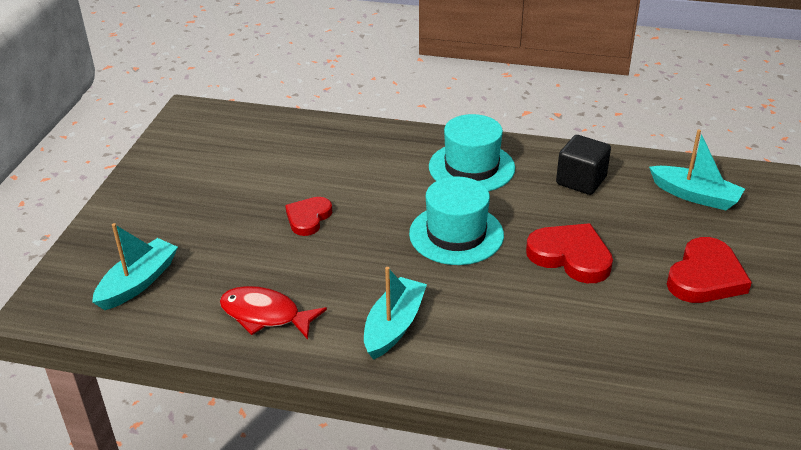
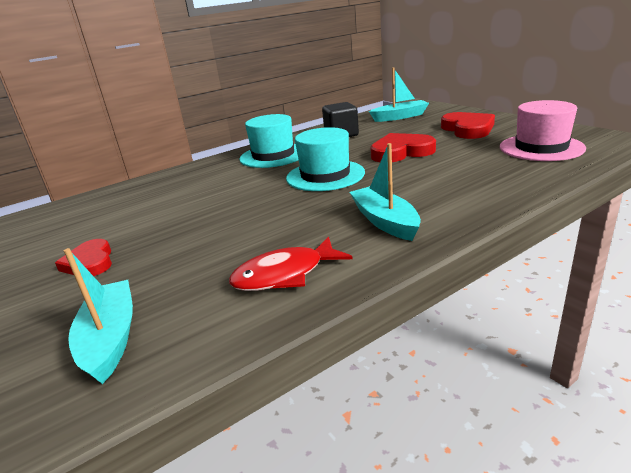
camera: 45 degrees left, 10 degrees down
red heart [285,197,332,236] -> red heart moved to [55,239,112,276]
none -> pink hat [500,100,586,161]

